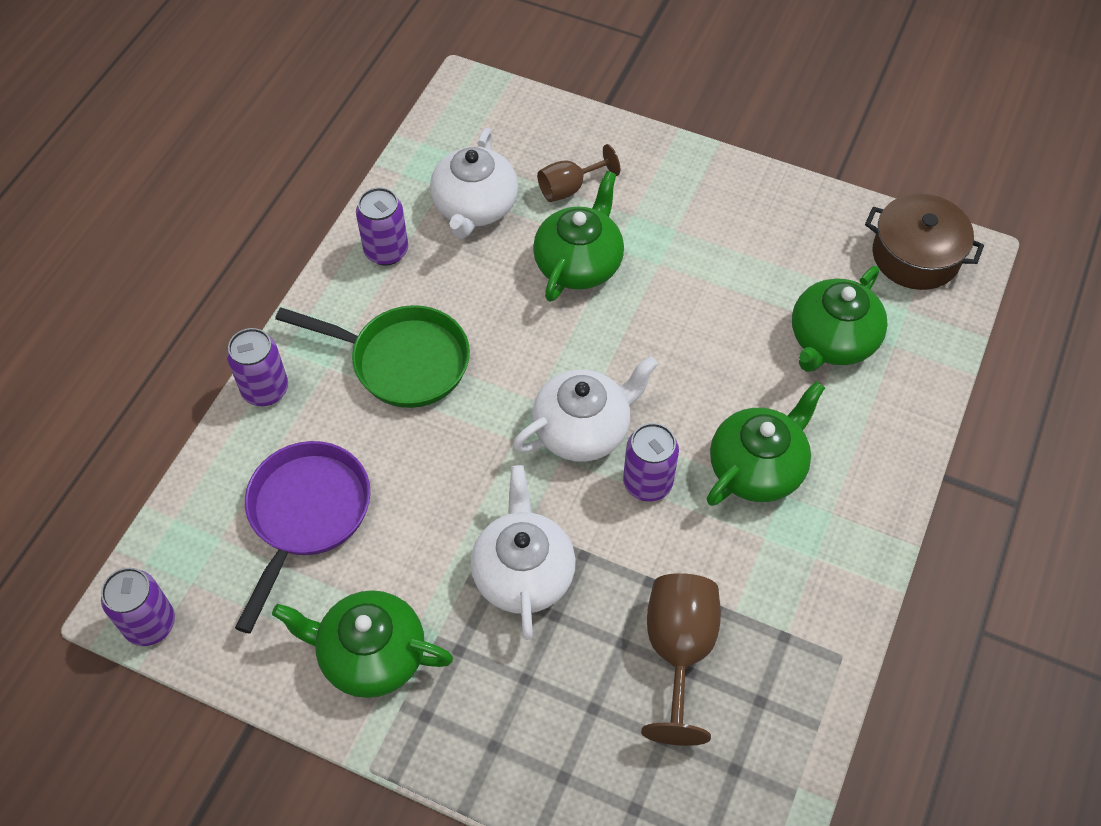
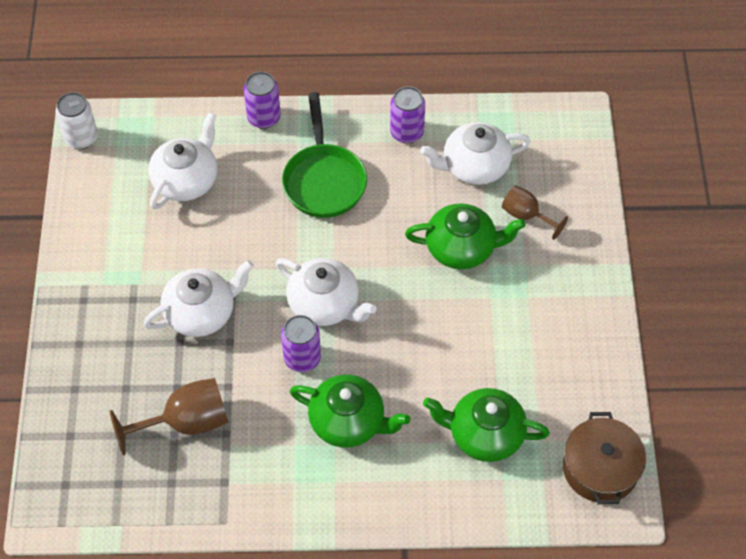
camera: 65 degrees right, 0 degrees up
purple can [101,568,175,646] -> white can [56,92,98,149]
purple pan [235,441,370,634] -> white teapot [148,112,217,210]
green teapot [272,590,453,698] -> none

